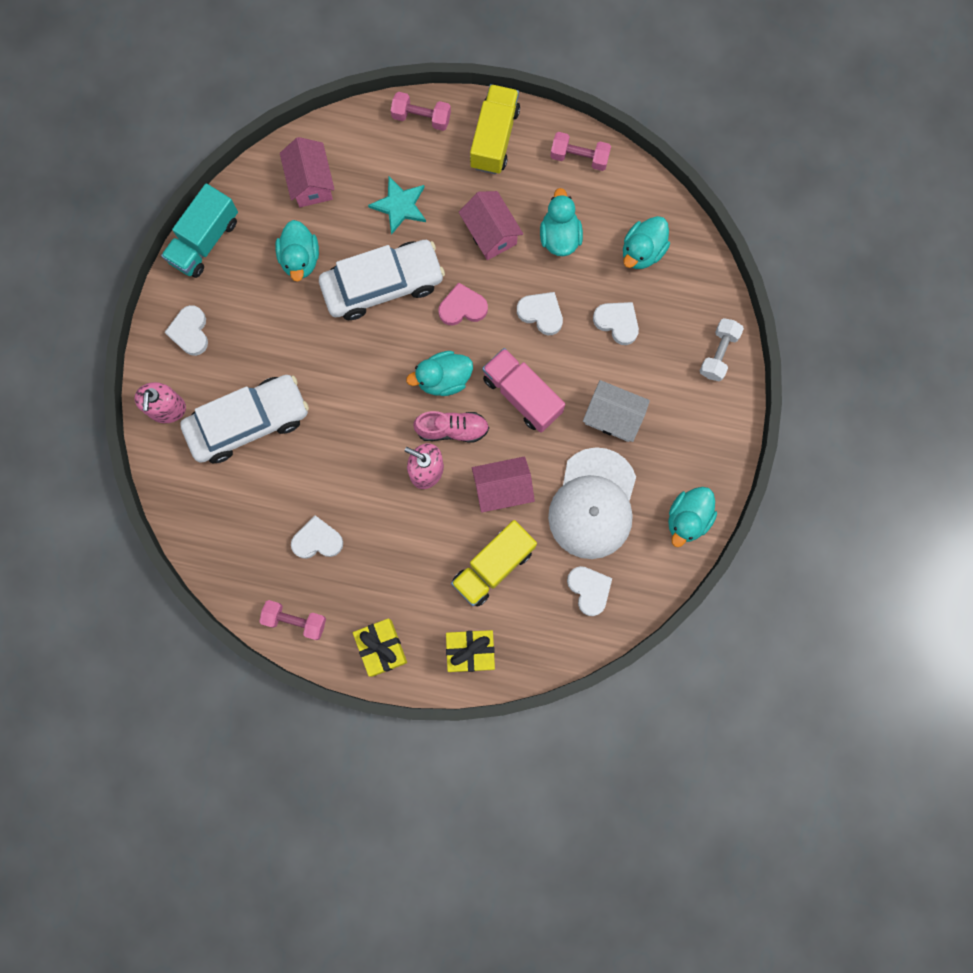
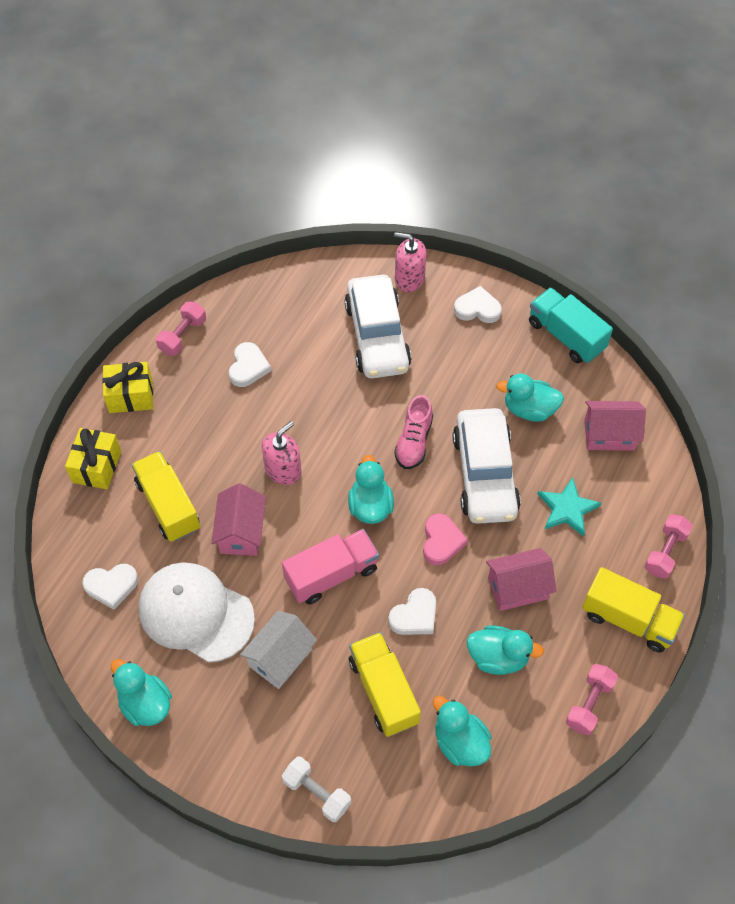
camera: 105 degrees right, 20 degrees down
pink shoe [413,411,489,442] -> pink shoe moved to [394,395,433,469]
white heart [593,302,639,345] -> yellow truck [349,632,421,737]

